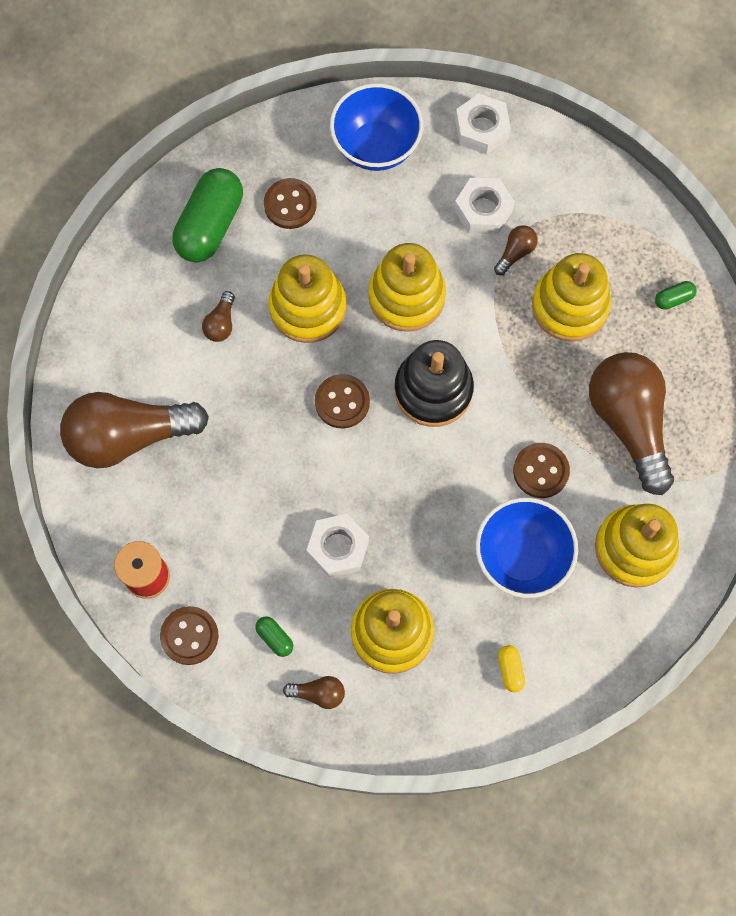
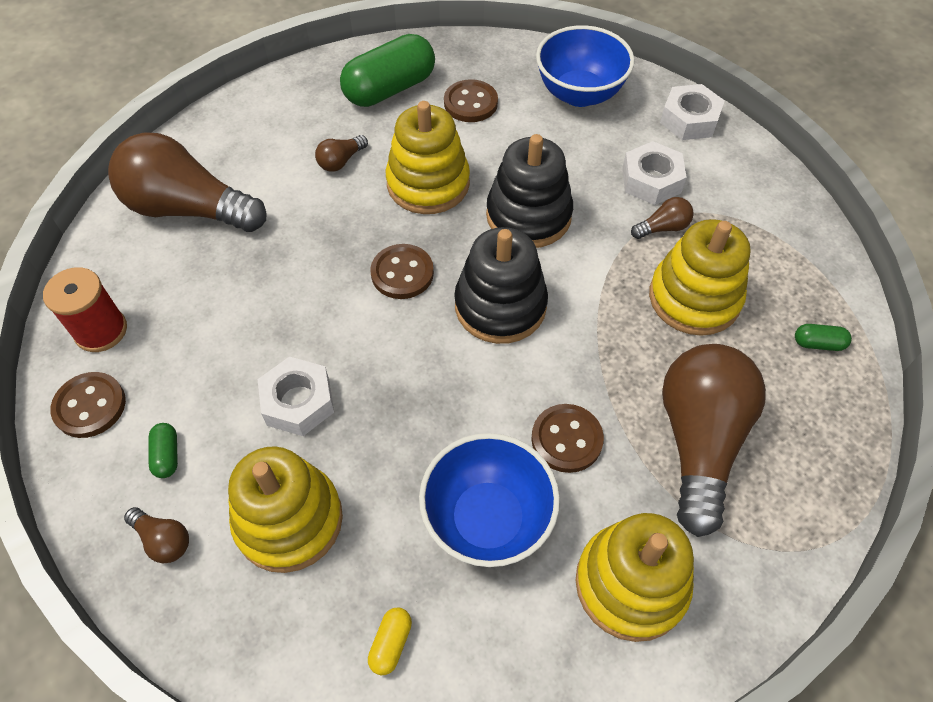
camera: 30 degrees right, 15 degrees down
yellow stacking toy [368,243,446,332] -> black stacking toy [486,134,573,248]

